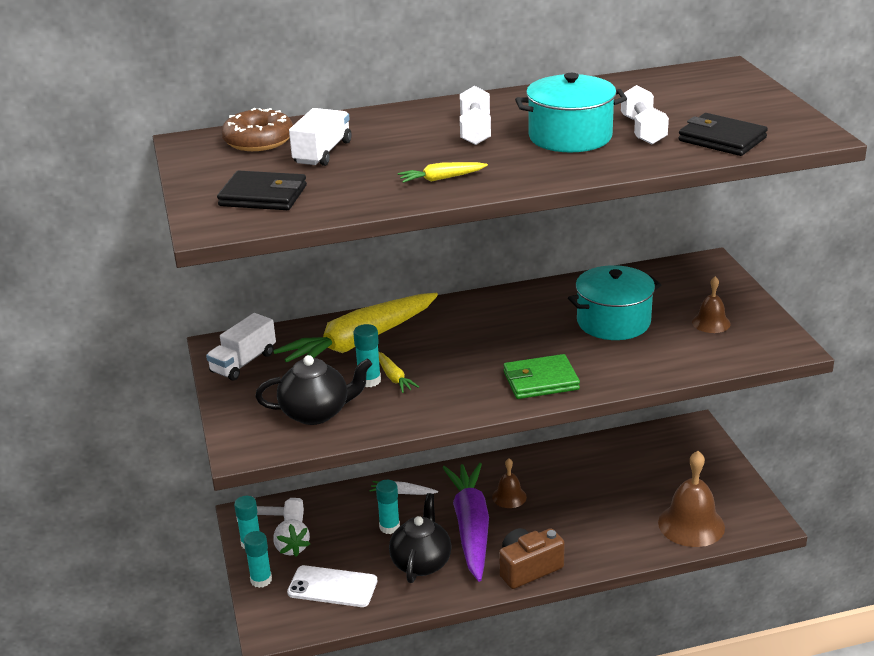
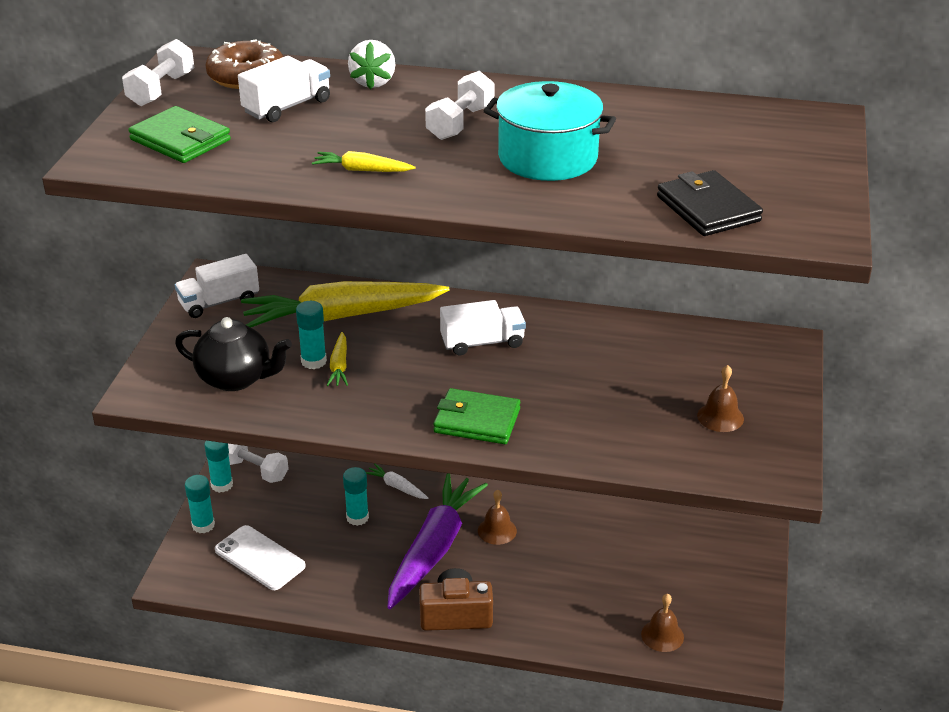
camera: 25 degrees right, 5 degrees up
black wallet [217,171,307,210] -> green wallet [128,106,231,163]
white strawberry [273,519,310,557] -> white strawberry moved to [348,40,396,89]
black teapot [389,493,452,583] -> none
turquoise pot [568,265,661,340] -> none
white dumbbell [621,85,669,144] -> white dumbbell moved to [122,39,194,106]
brown bell [658,451,725,547] -> brown bell [641,594,684,652], size x0.55
none -> white truck [440,300,526,355]

